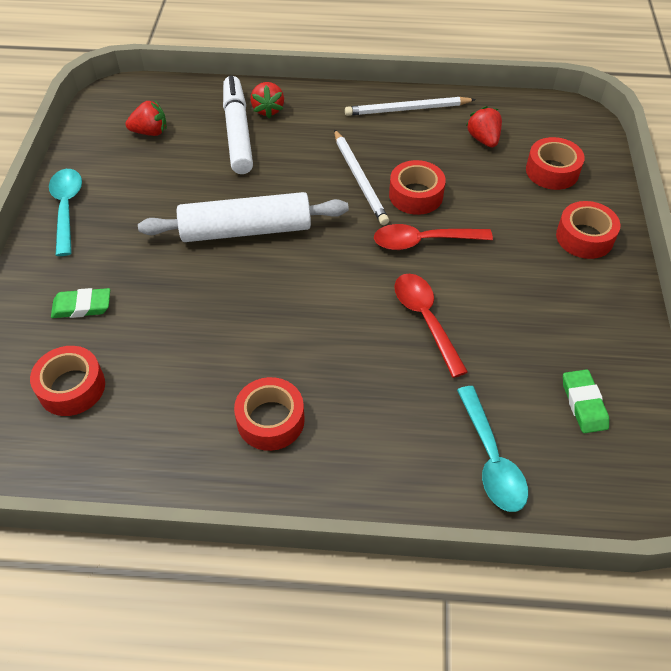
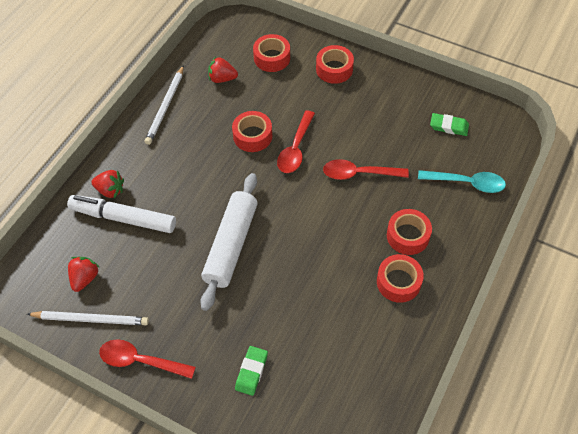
camera: 65 degrees left, 5 degrees up
red tape [30,346,105,416] -> red tape moved to [387,209,432,255]
turquoise spoon [49,169,82,256] -> red spoon [99,339,196,379]
white pencil [334,129,389,225] -> white pencil moved to [27,311,149,325]

